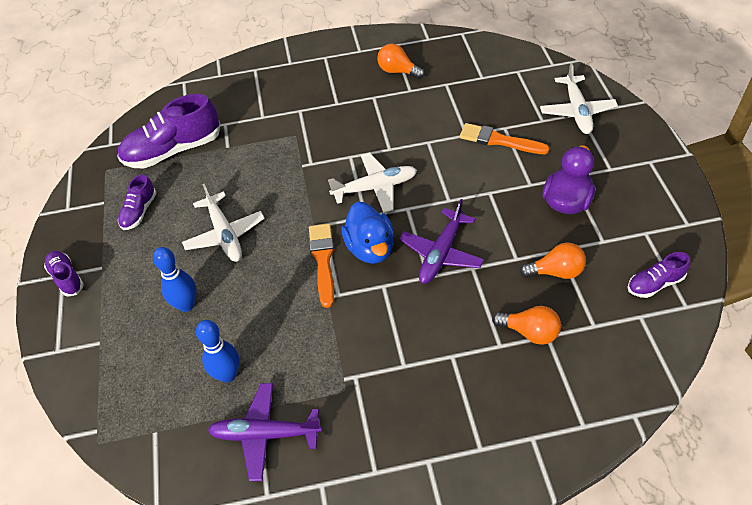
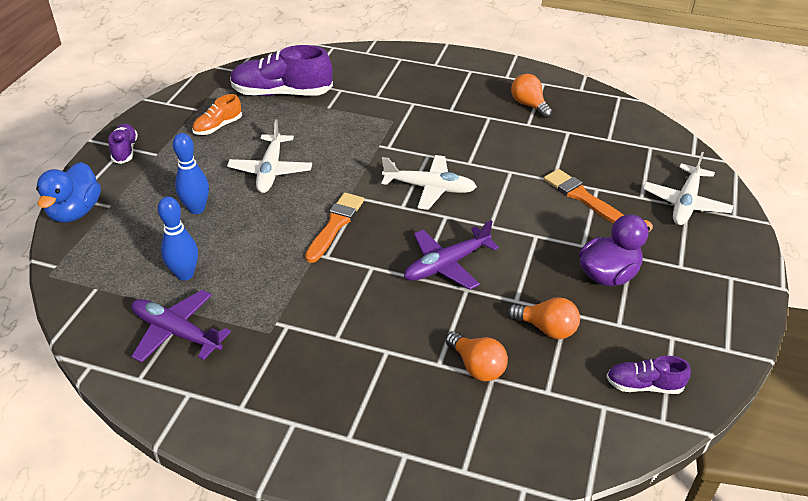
camera: 25 degrees right, 10 degrees down
purple shoe [118,174,157,230] -> orange shoe [192,94,242,135]
blue duck [341,202,394,264] -> blue duck moved to [36,162,101,223]

